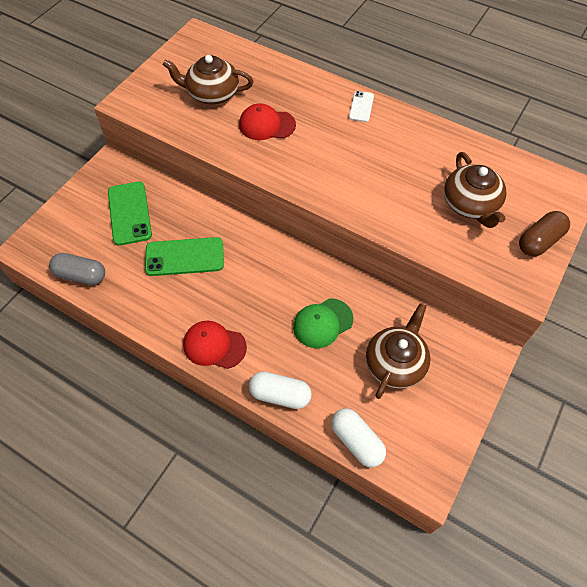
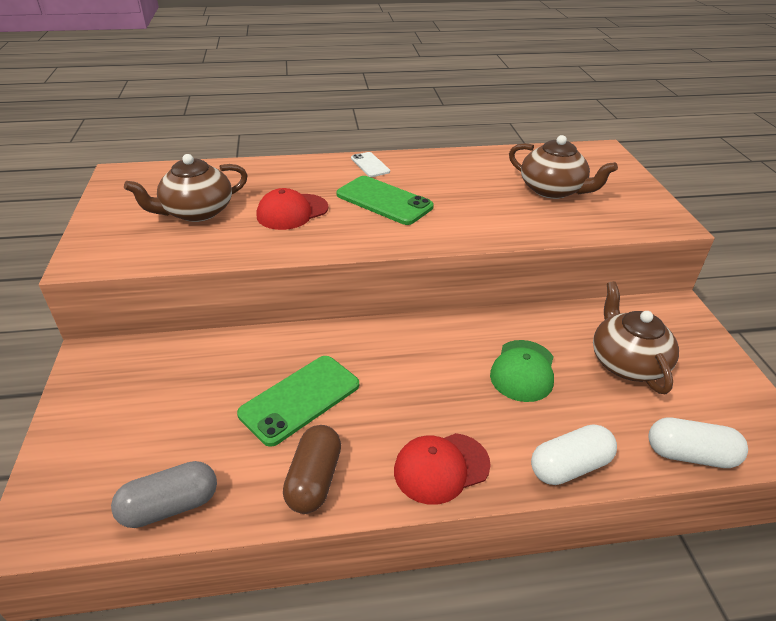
camera: 40 degrees left, 20 degrees down
green phone [108,182,152,246] -> green phone moved to [337,176,434,225]
brown capsule [519,211,570,257] -> brown capsule moved to [283,425,341,514]

